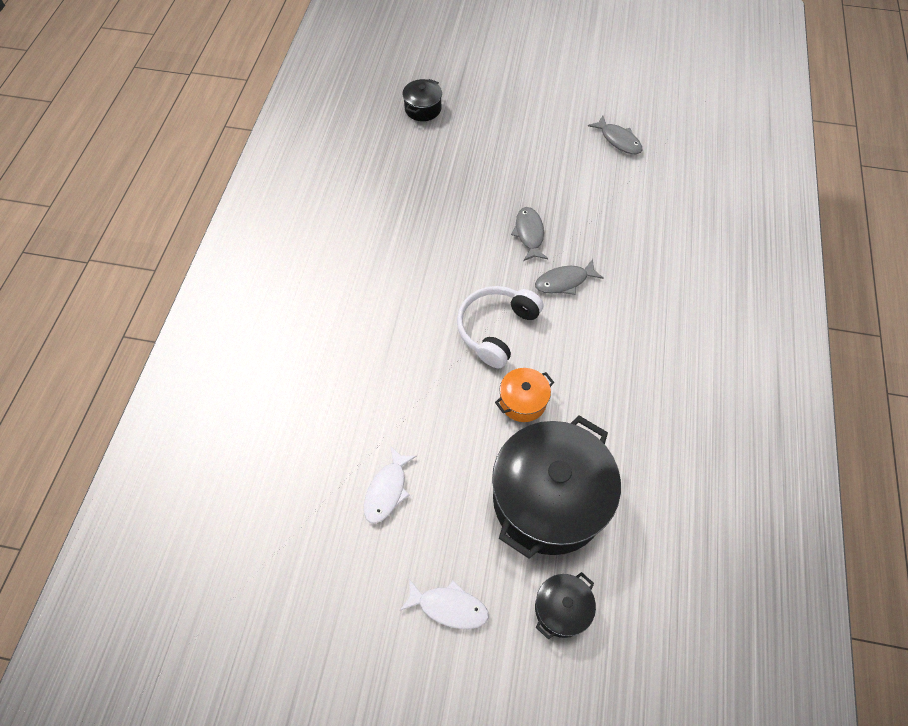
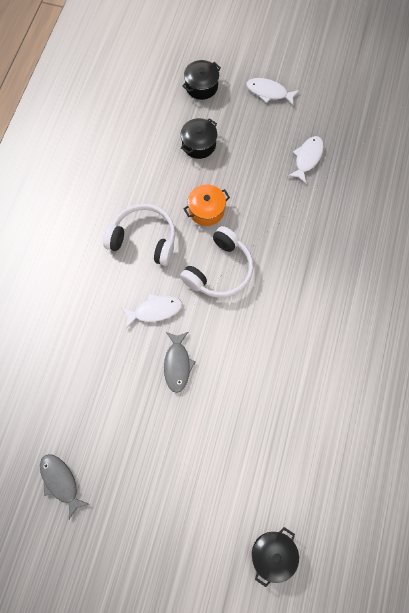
camera: 175 degrees left, 10 degrees up
black pot [492,416,621,559] -> black pot [181,118,217,159], size x0.45
grey fish [535,259,603,295] -> white fish [122,294,182,328]
none -> white headphones [103,204,176,266]

